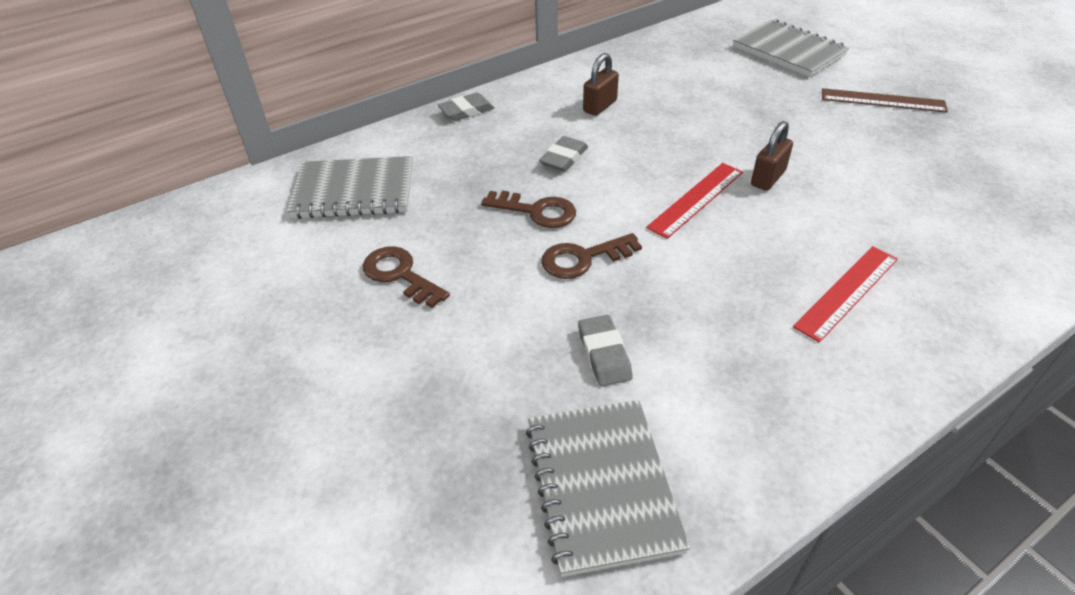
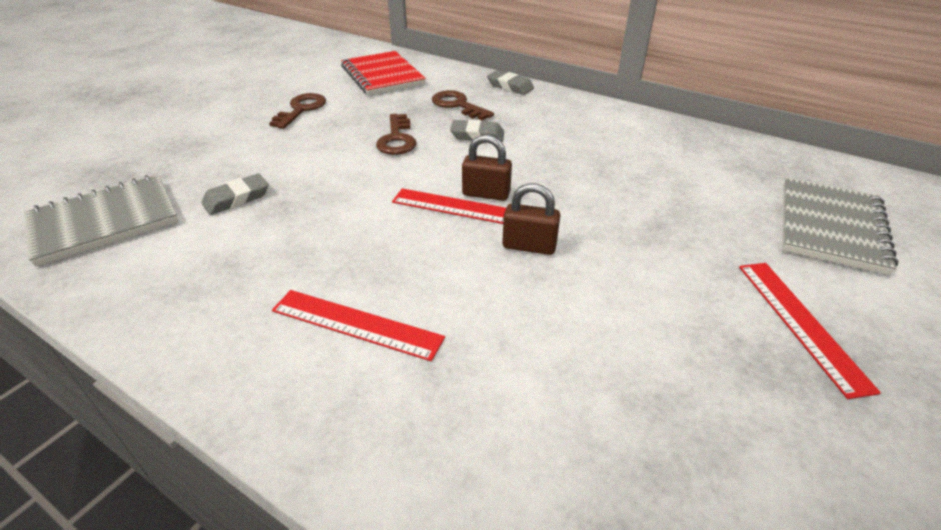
camera: 65 degrees right, 5 degrees down
grey notebook [287,156,413,219] -> red notebook [341,51,426,95]
brown key [541,233,642,279] -> brown key moved to [432,90,494,120]
brown padlock [583,53,619,116] -> brown padlock moved to [462,135,512,201]
brown ruler [822,88,948,113] -> red ruler [739,263,881,399]

